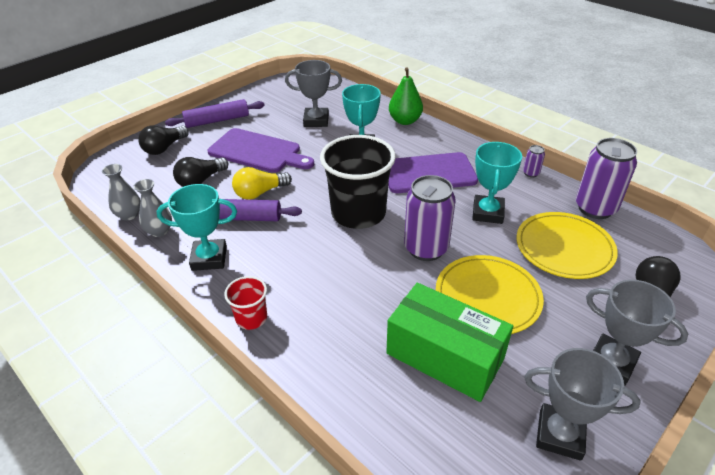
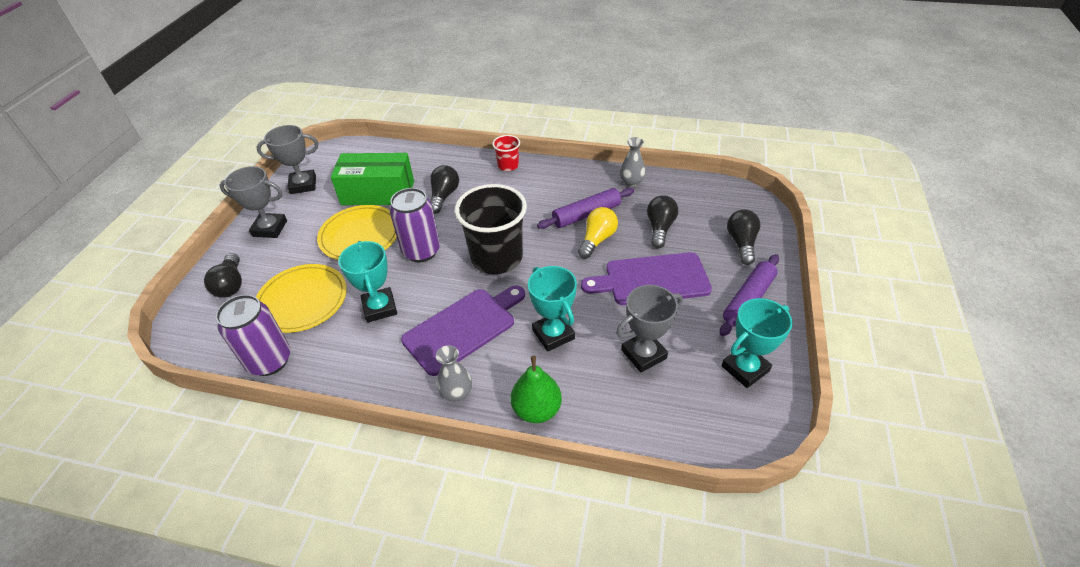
camera: 150 degrees right, 5 degrees up
grey vase [102,164,141,221] -> grey vase moved to [436,345,472,401]
turquoise trophy [157,184,237,271] -> turquoise trophy moved to [721,298,793,388]
purple can [523,145,545,177] -> none
none -> black light bulb [430,165,459,214]

